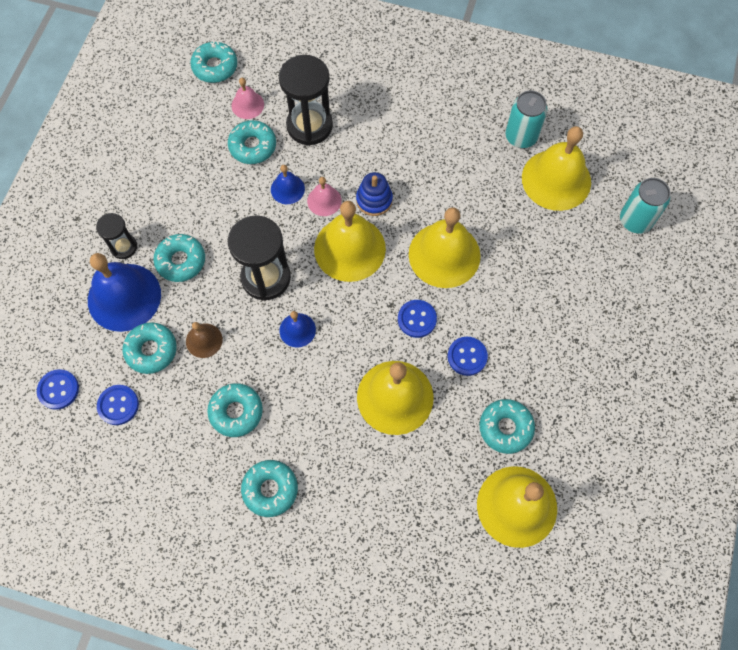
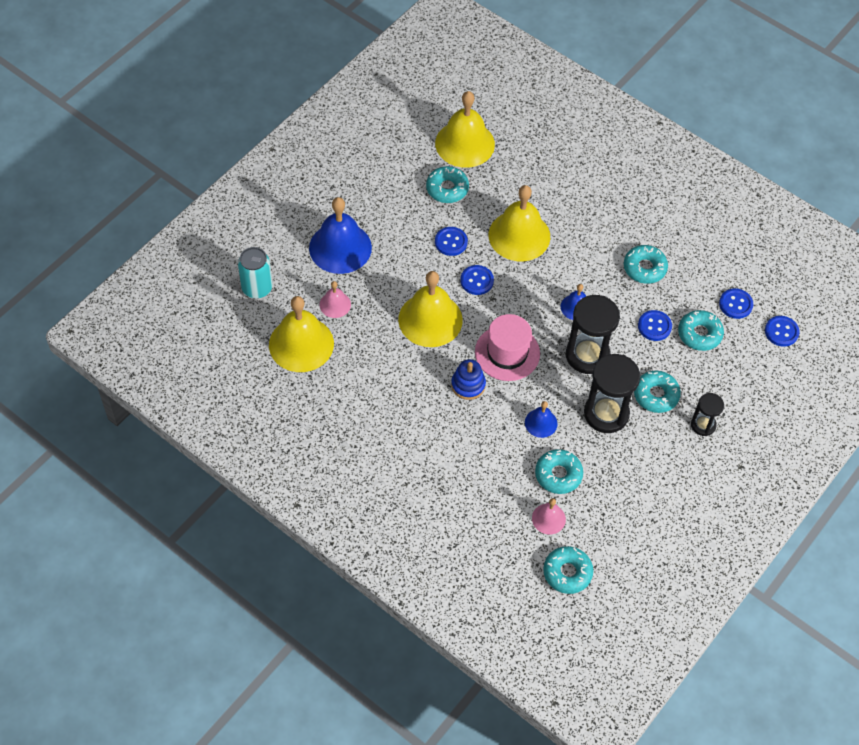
camera: 160 degrees left, 10 degrees down
blue bell [88,253,161,332] -> blue bell moved to [309,197,372,274]
brown bell [186,322,223,358] -> blue button [638,310,672,341]
turquoise donut [241,460,298,517] -> none
black hourglass [279,55,333,146] -> black hourglass moved to [584,354,640,433]
pink bell [307,177,342,216] -> pink bell moved to [320,281,351,318]
yellow bell [314,201,386,282] -> pink hat [475,314,540,381]
turquoise can [505,91,548,148] -> none

